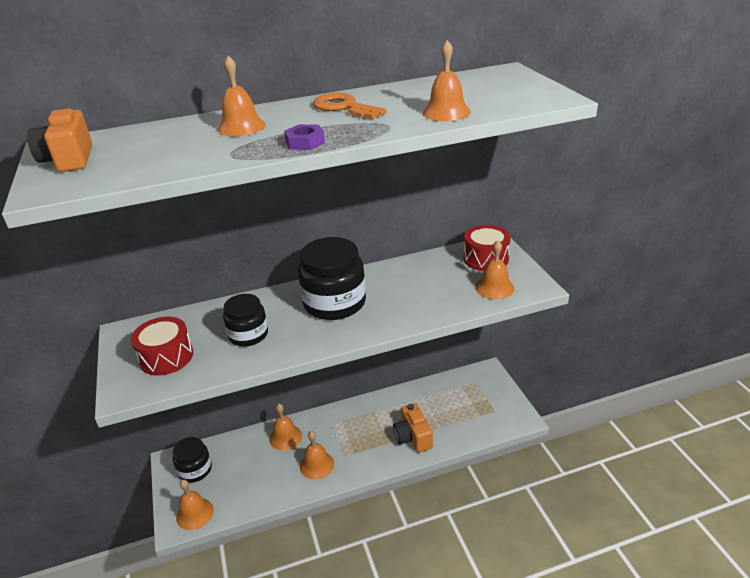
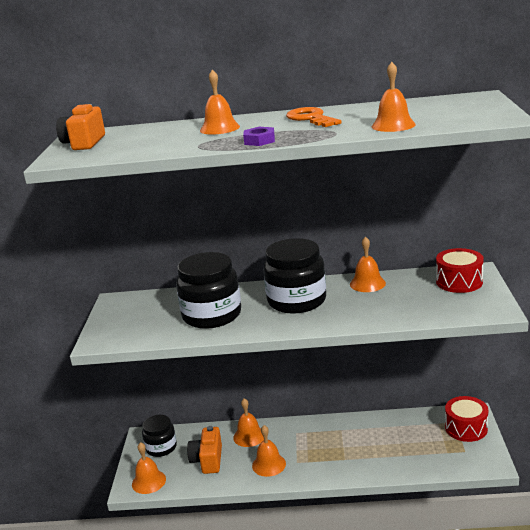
camera: 20 degrees right, 10 degrees down
red drum [131,317,193,376] -> red drum moved to [445,396,488,442]
black jar [223,294,268,346] -> black jar [176,252,241,329], size x1.66
orange camera [393,403,433,453] -> orange camera moved to [187,426,222,474]
orange bell [475,240,514,299] -> orange bell moved to [350,236,386,292]

